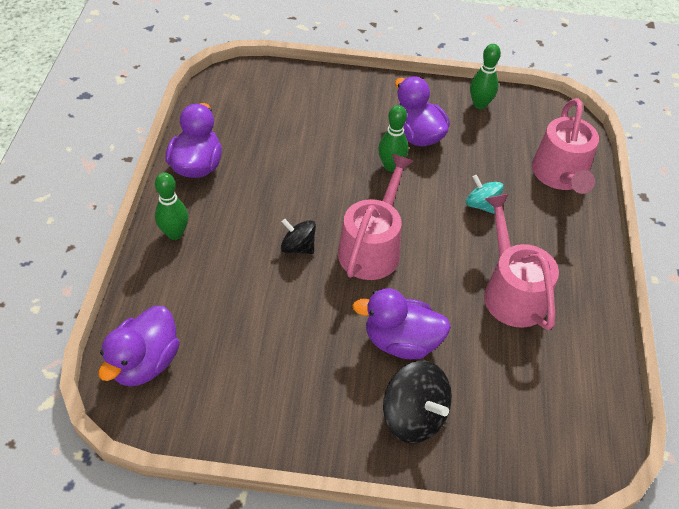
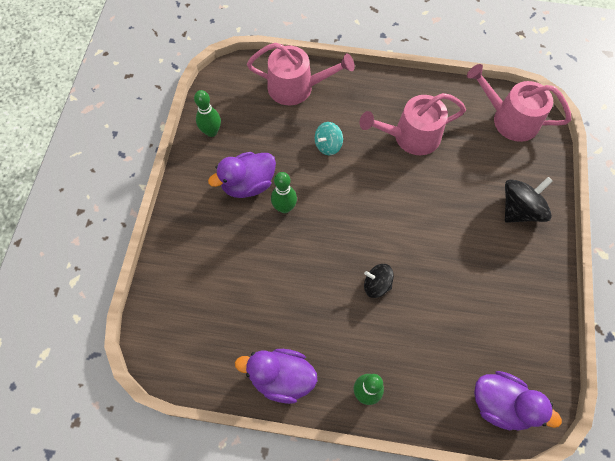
camera: 85 degrees left, 15 degrees up
black spinning top [281,219,316,254] -> black spinning top turned 75 degrees clockwise [364,264,394,298]
pink watering can [338,154,414,280] -> pink watering can moved to [467,64,571,142]
purple duck [352,288,451,359] -> none

